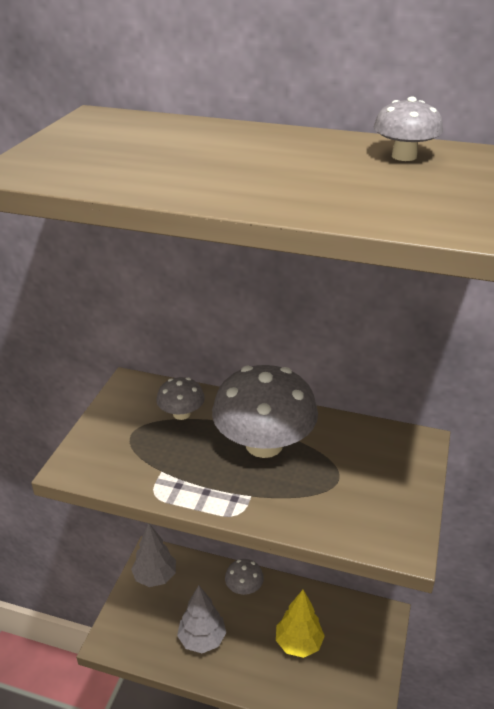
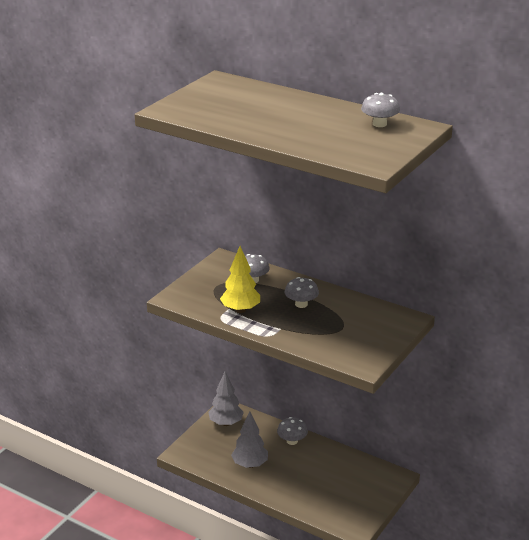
camera: 15 degrees right, 5 degrees down
grey mushroom [212,365,318,458] -> grey mushroom [285,277,319,308], size x0.49
yellow tree [276,590,325,658] -> yellow tree moved to [220,246,260,313]

